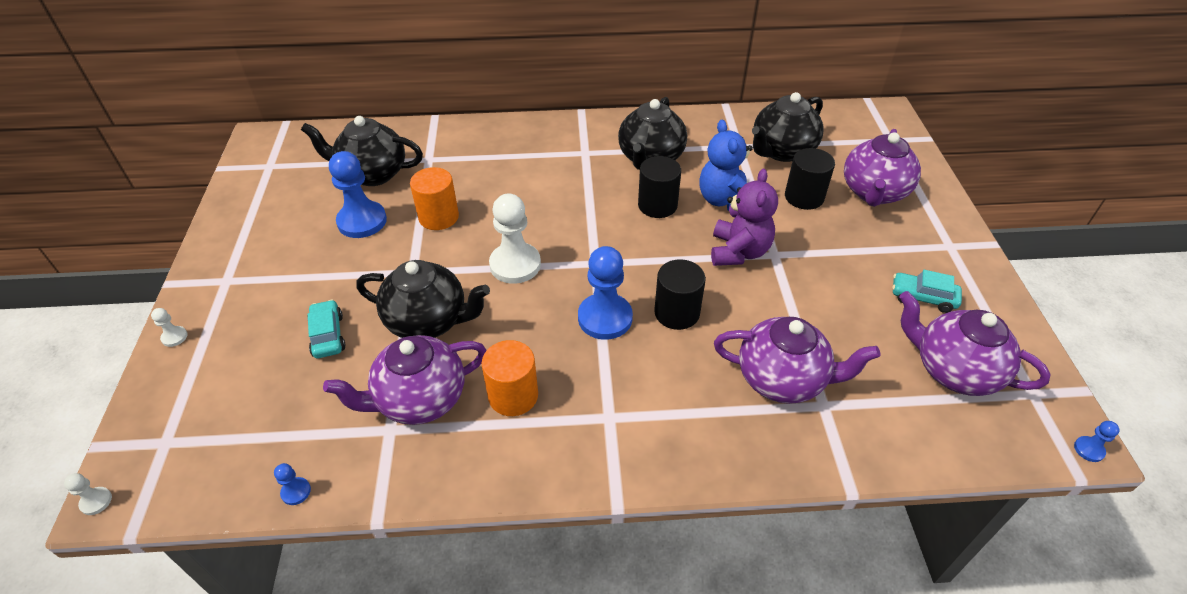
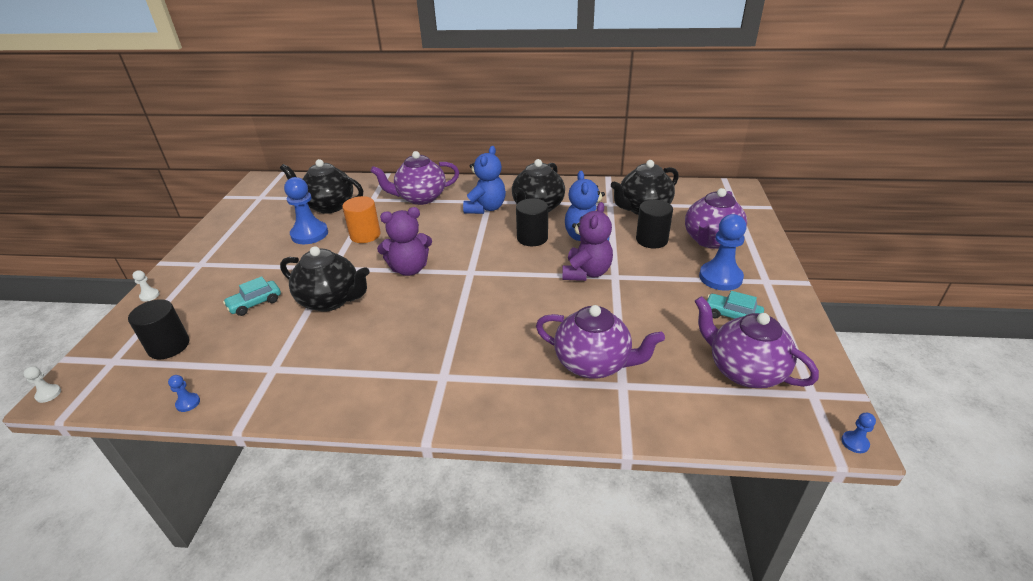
camera: 10 degrees right, 10 degrees down
turquoise car [307,300,346,358] -> turquoise car turned 120 degrees counterclockwise [223,276,281,316]
purple teapot [323,335,487,425] -> purple teapot moved to [371,151,459,205]
orange cylinder [482,340,538,416] -> none
white pawn [489,194,541,284] -> purple teddy bear [377,207,432,276]
blue pawn [578,246,633,340] -> blue pawn moved to [699,214,746,291]
black cylinder [654,259,706,330] -> black cylinder moved to [128,299,189,359]
none -> blue teddy bear [463,146,506,214]

